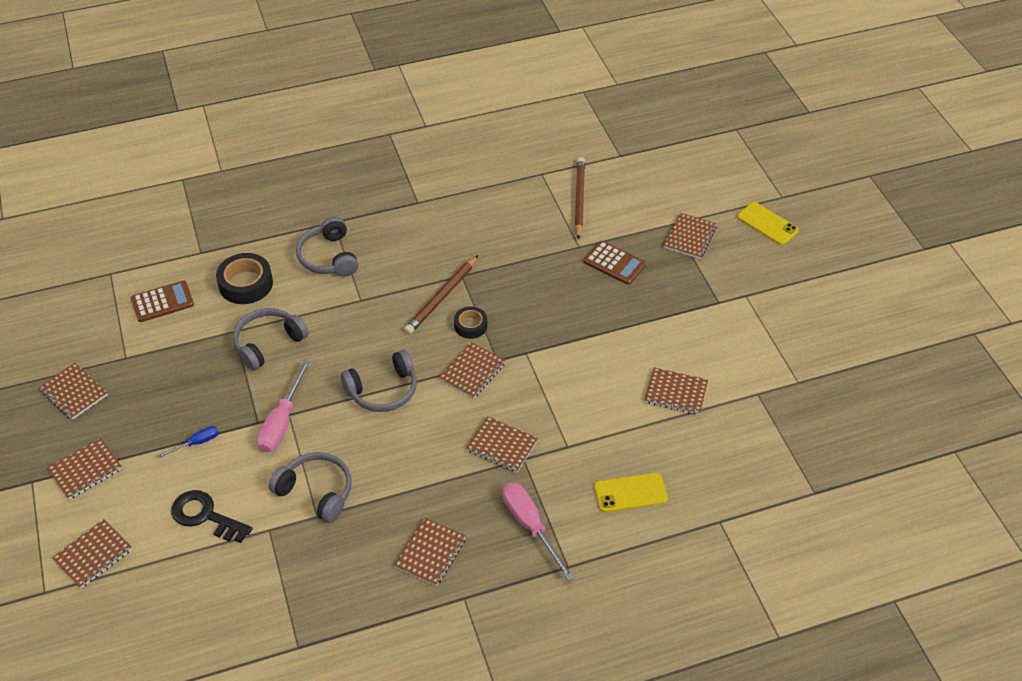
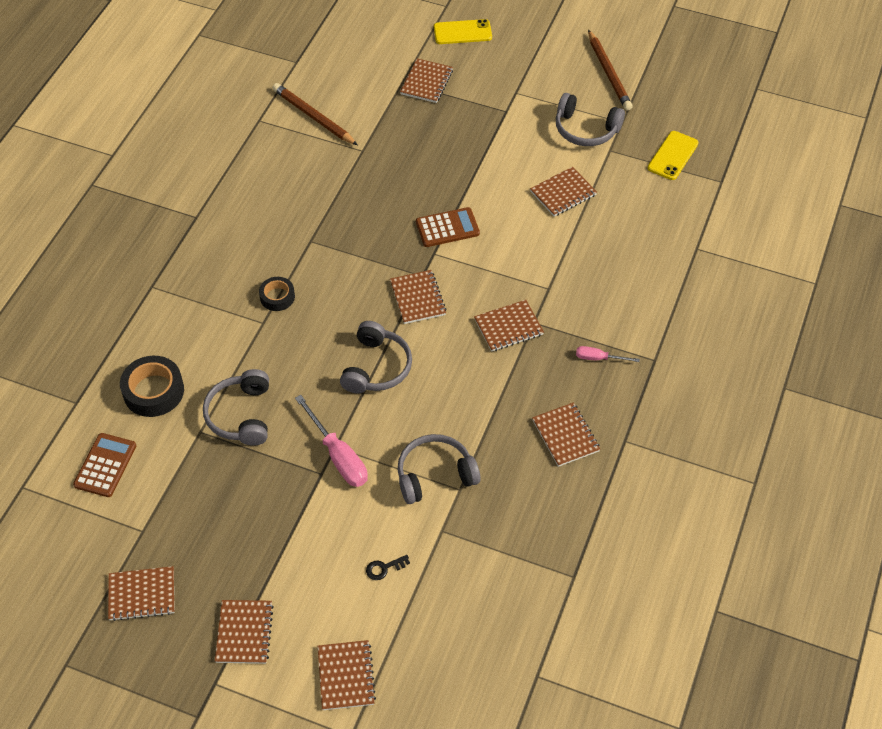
camera: 50 degrees left, 5 degrees up
blue screwdriver [157,426,219,458] -> none
black key [171,490,253,543] -> black key [366,555,410,580], size x0.48
grey headphones [296,217,358,277] -> grey headphones moved to [556,93,625,146]
brown pencil [404,255,478,334] -> brown pencil moved to [588,30,633,110]
black tape [454,306,487,339] -> black tape moved to [259,277,295,311]
pink screwdriver [503,482,575,581] -> pink screwdriver [576,346,640,362], size x0.55
brown calculator [584,241,646,285] -> brown calculator moved to [416,207,480,247]
yellow phone [594,473,668,512] -> yellow phone moved to [648,131,699,180]
brown notebook [663,213,717,259] -> brown notebook turned 45 degrees clockwise [400,58,453,103]

